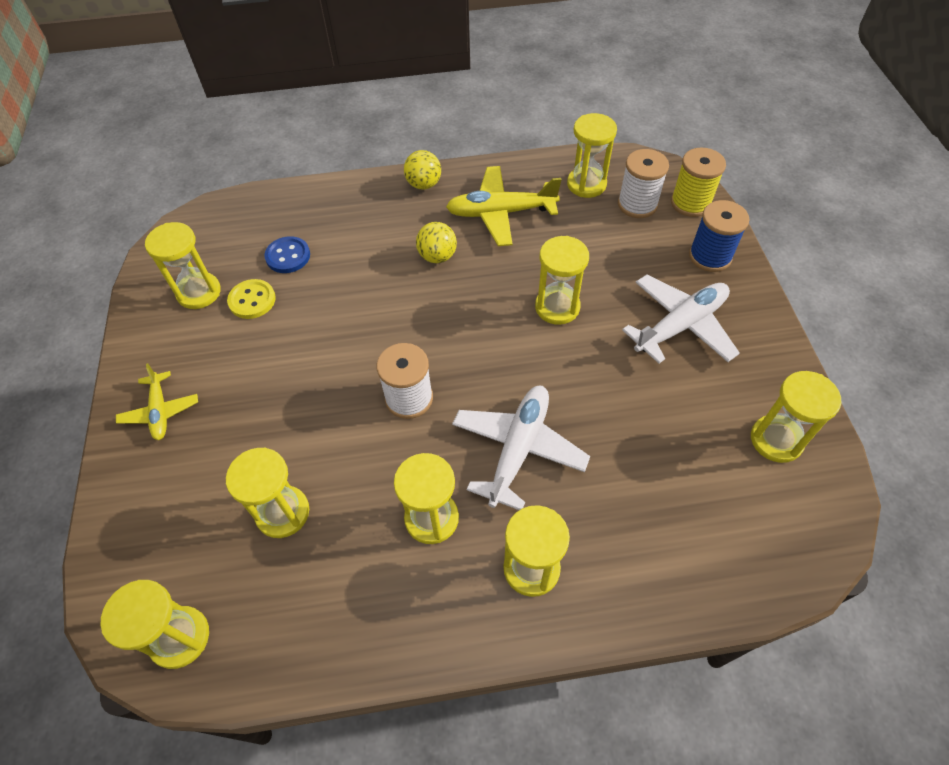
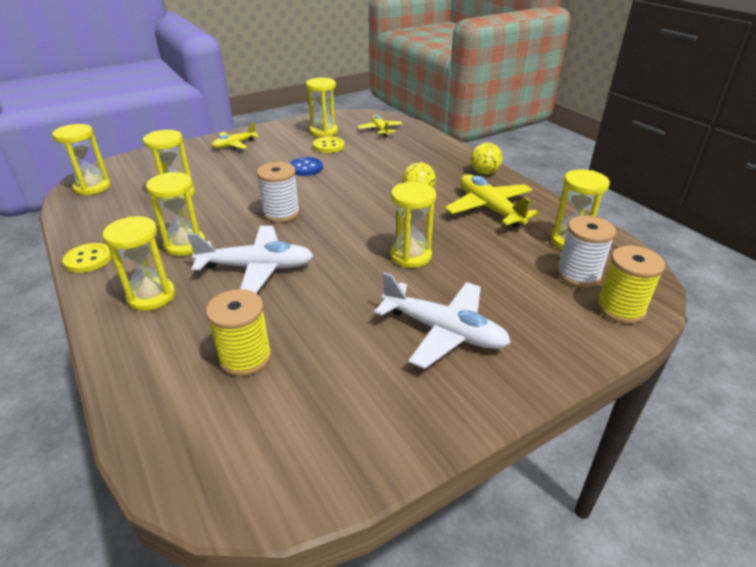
camera: 65 degrees right, 20 degrees down
blue button [264,236,310,273] -> blue button moved to [290,157,323,176]
blue spool [689,200,749,272] -> none
yellow hourglass [751,371,842,463] -> none
none -> yellow button [63,243,112,273]
none -> yellow spool [206,289,271,377]
none -> yellow plane [358,115,403,137]

